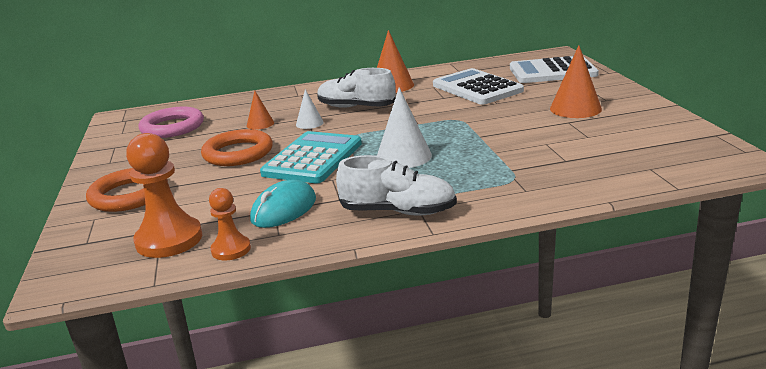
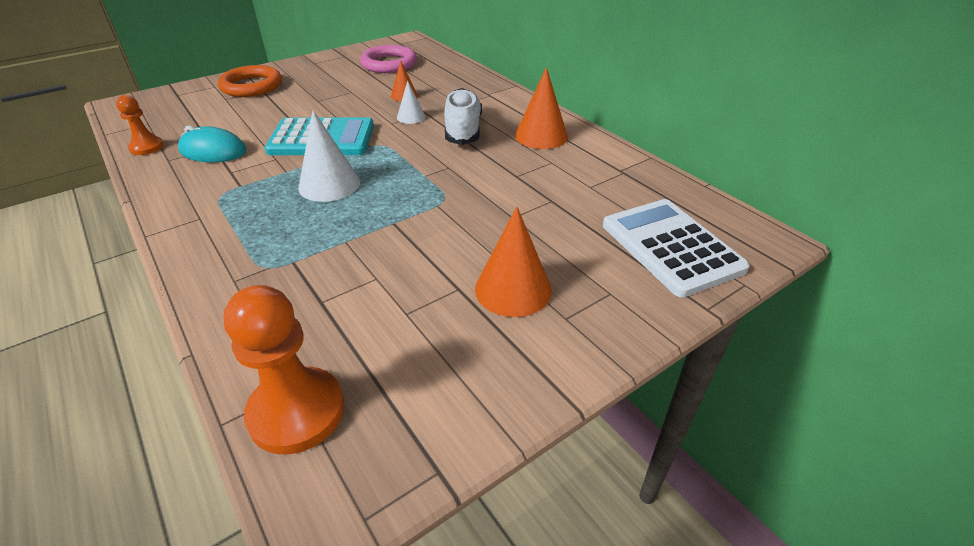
camera: 65 degrees right, 15 degrees up
orange pawn [126,133,202,258] -> orange pawn moved to [223,285,344,454]
orange ring [201,129,273,166] -> none
white shoe [336,155,457,216] -> none
white calculator [433,68,524,105] -> none

